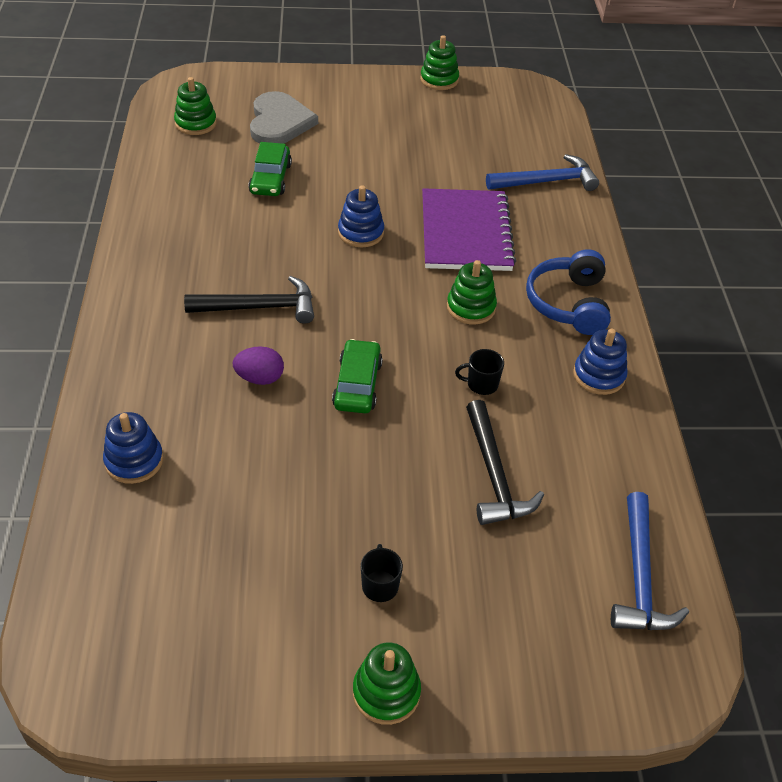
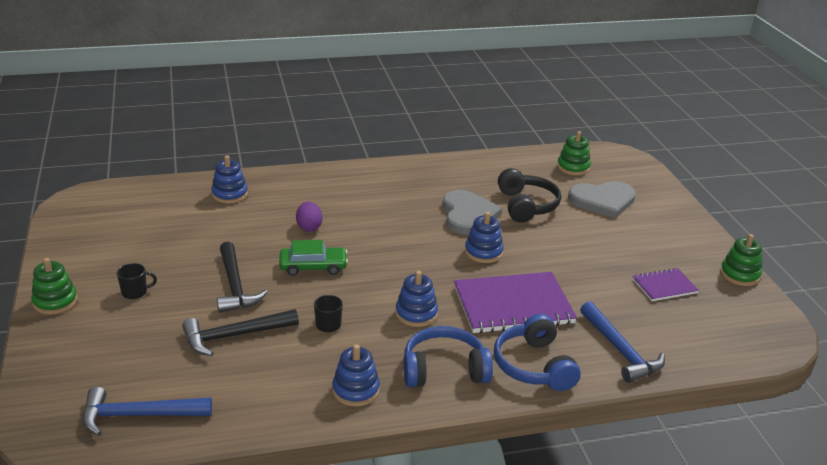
camera: 80 degrees right, 15 degrees down
black hammer [184,276,314,324] -> black hammer moved to [217,242,267,313]
green car [248,142,292,196] -> black headphones [498,168,561,223]
green stacking toy [447,260,497,324] -> blue stacking toy [395,271,438,327]
none -> grey heart [442,190,502,235]
none -> blue headphones [494,314,581,391]
none -> purple notebook [632,268,699,301]

